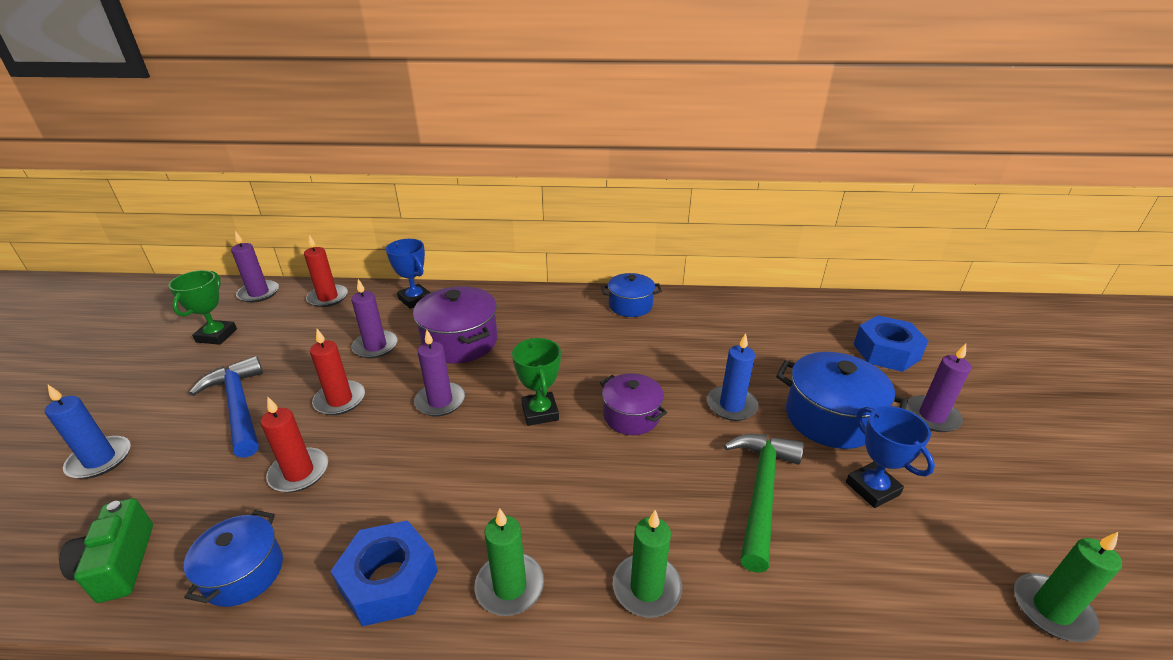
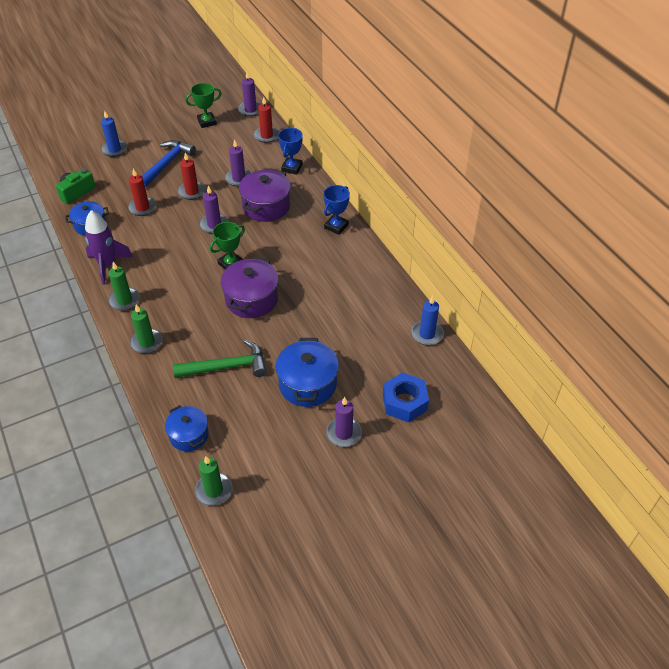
camera: 60 degrees right, 15 degrees up
blue nut [331,520,438,626] -> purple rocket [85,210,133,285]
purple pot [600,373,667,435] -> purple pot [221,257,279,318], size x1.55
blue pot [601,273,662,317] -> blue pot moved to [165,405,209,451]
blue candle [707,333,759,421] -> blue candle moved to [411,296,444,345]
blue trophy [846,406,935,508] -> blue trophy moved to [323,185,350,235]

